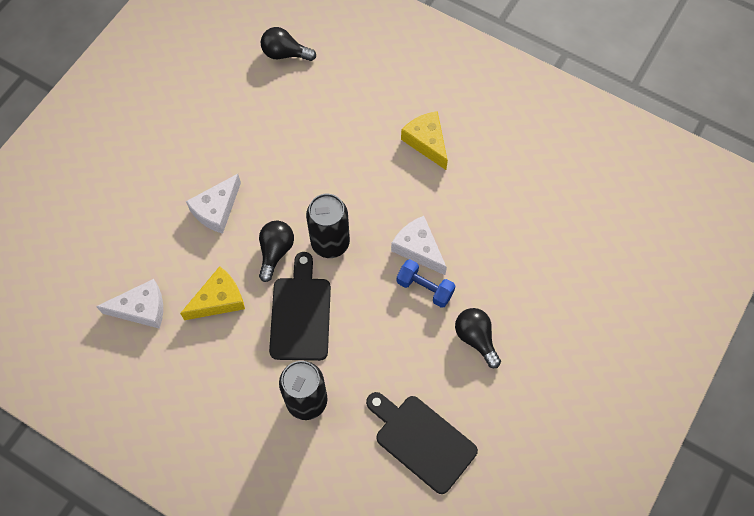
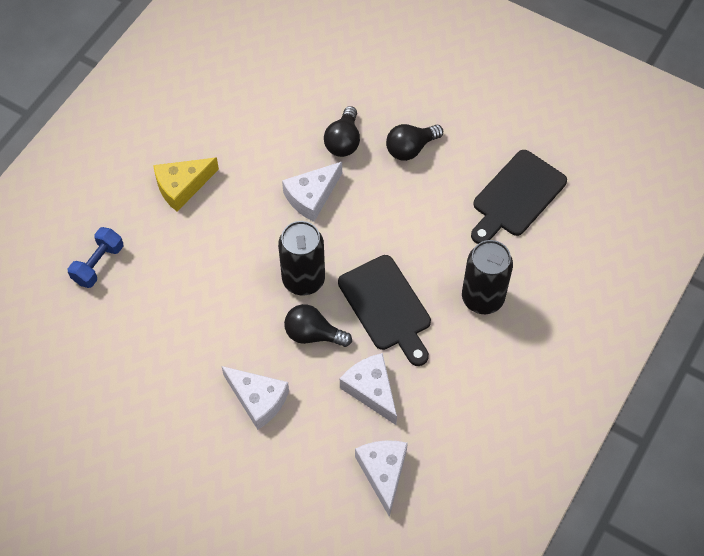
camera: 90 degrees left, 5 degrees down
yellow cheese [180,266,245,320] -> white cheese [340,353,397,425]
black light bulb [261,27,316,61] -> black light bulb moved to [324,106,360,157]
black cutting board [269,252,331,361] -> black cutting board turned 120 degrees counterclockwise [338,255,431,366]
blue dumbbell [397,259,456,308] -> blue dumbbell moved to [68,227,123,288]

